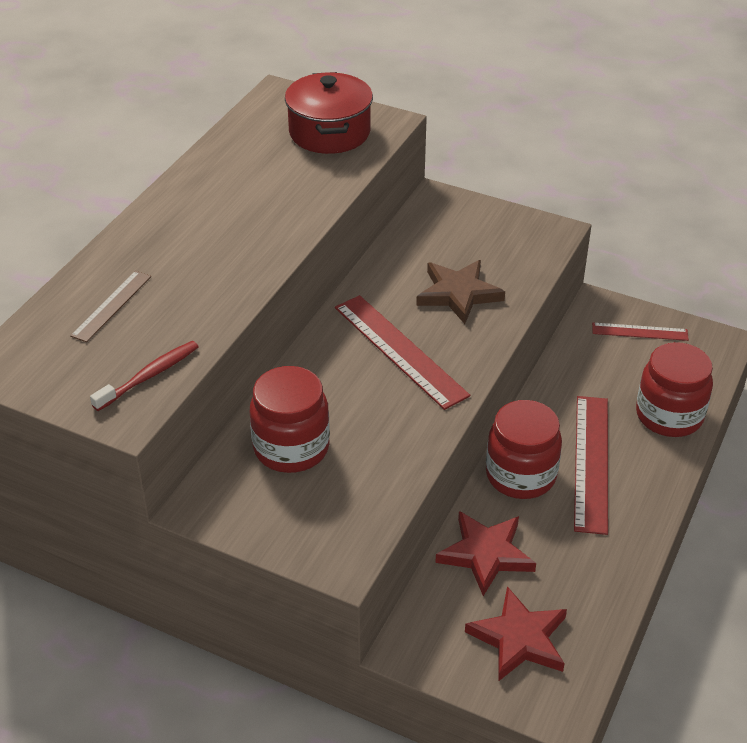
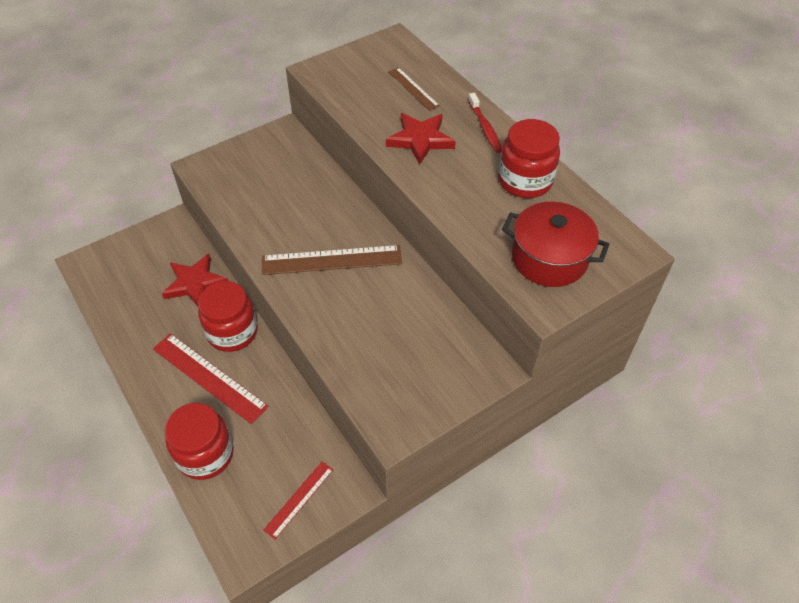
camera: 120 degrees right, 10 degrees up
red toothbrush [90,341,199,411] -> red toothbrush moved to [468,93,502,153]
red jar [250,366,330,473] -> red jar moved to [499,119,560,198]
red ruler [335,295,470,410] -> brown ruler [262,245,402,275]
brown star [416,260,505,324] -> none
red star [465,586,567,681] -> red star moved to [386,113,456,165]

